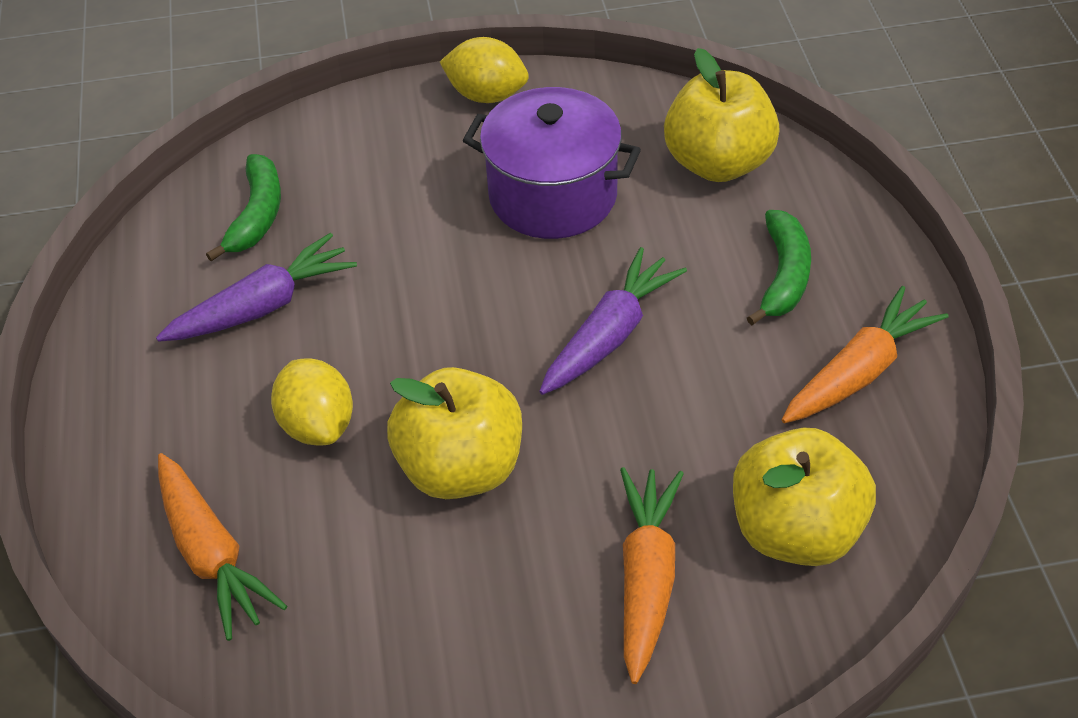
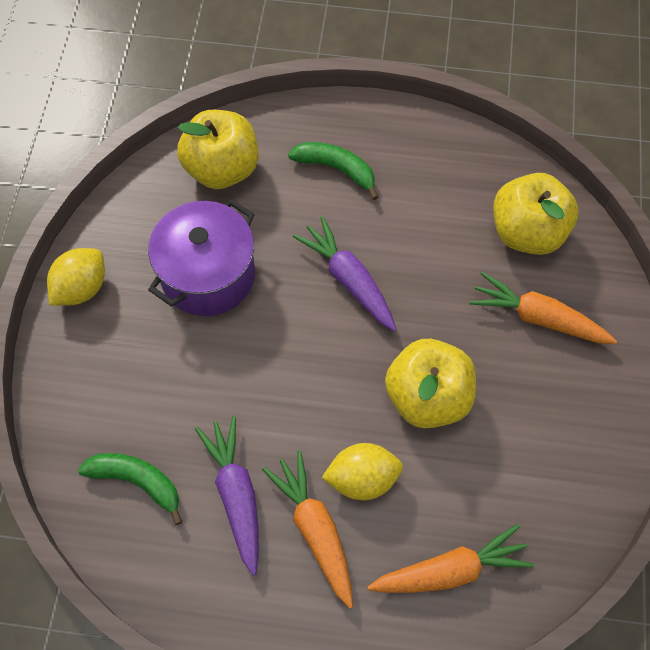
camera: 75 degrees left, 15 degrees up
orange carrot [782,286,948,423] -> orange carrot moved to [262,450,353,609]

